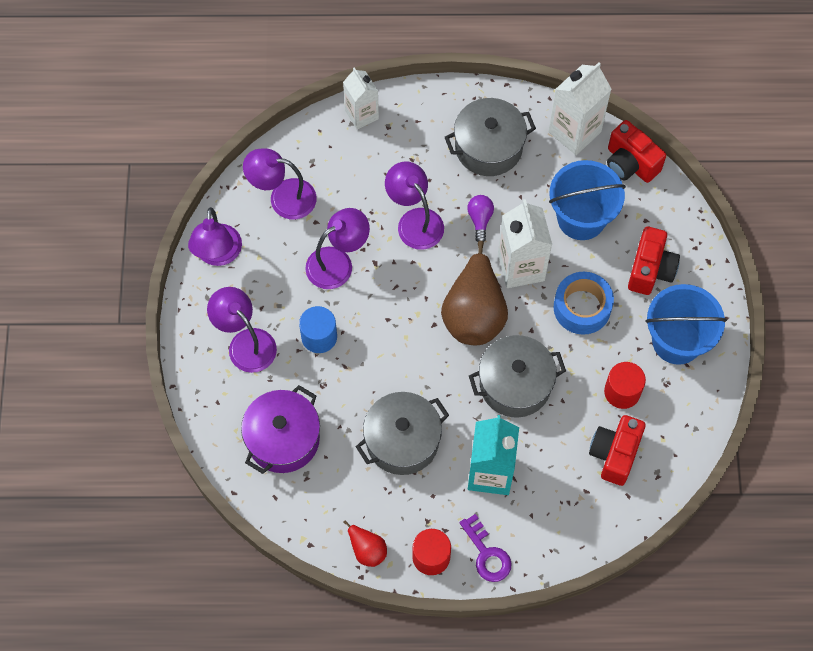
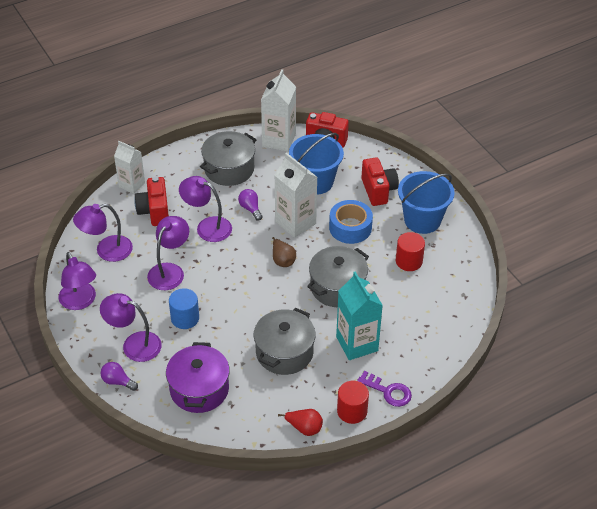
camera: 30 degrees left, 20 degrees down
brown pear [441,241,508,345] -> brown pear [272,237,296,267], size x0.48
red camera [589,415,646,486] -> red camera moved to [134,176,169,226]
none -> purple light bulb [101,362,138,391]

